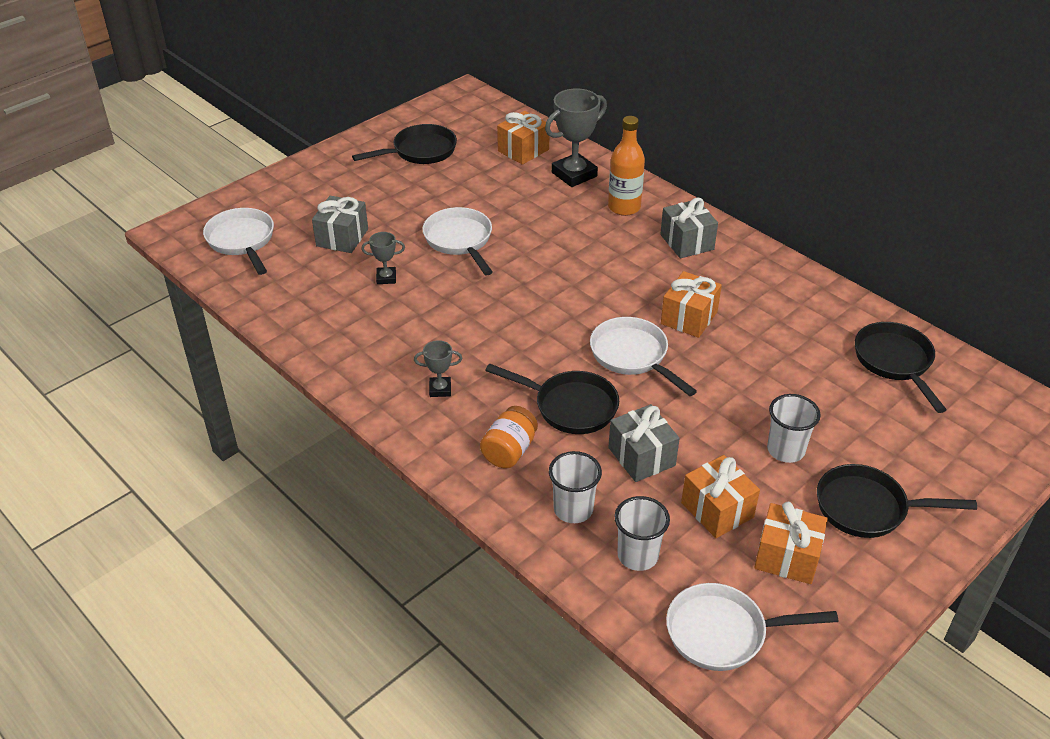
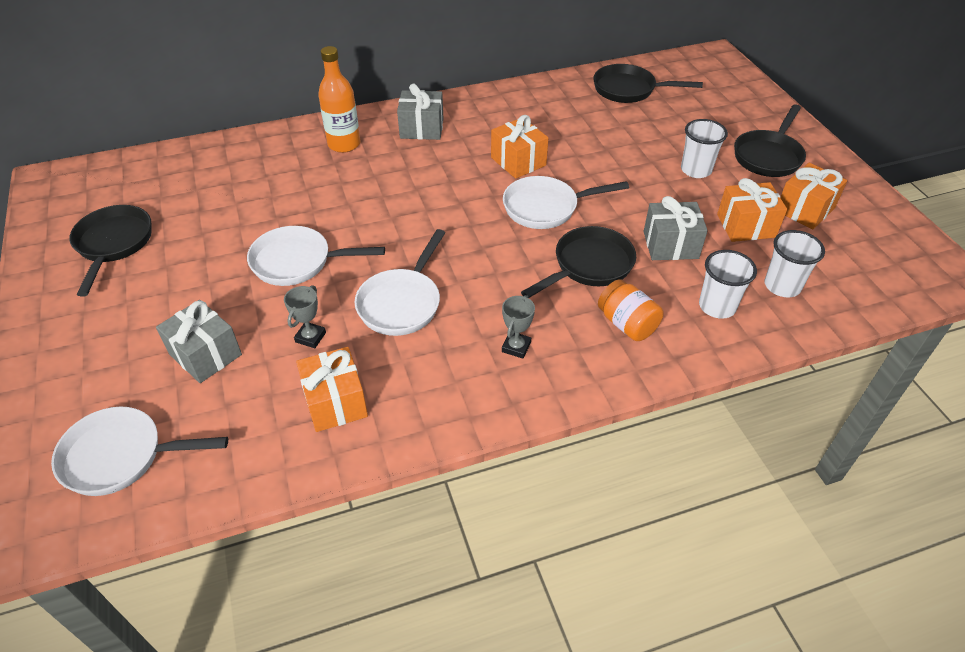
camera: 65 degrees left, 5 degrees up
orange gift [497,111,549,165] -> orange gift moved to [296,347,368,432]
grey trophy [545,88,607,187] -> none
white pan [666,583,838,671] -> white pan moved to [355,229,445,336]

